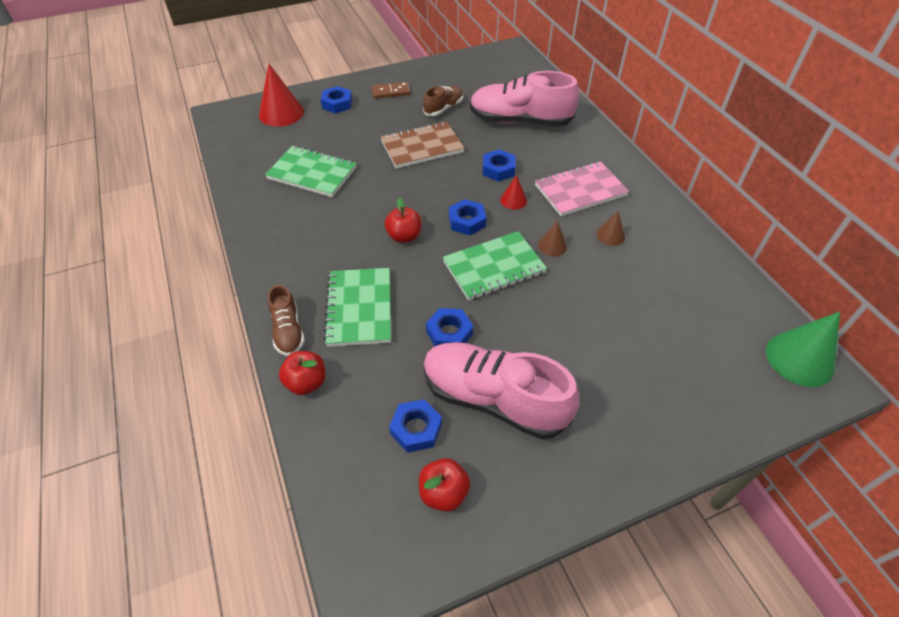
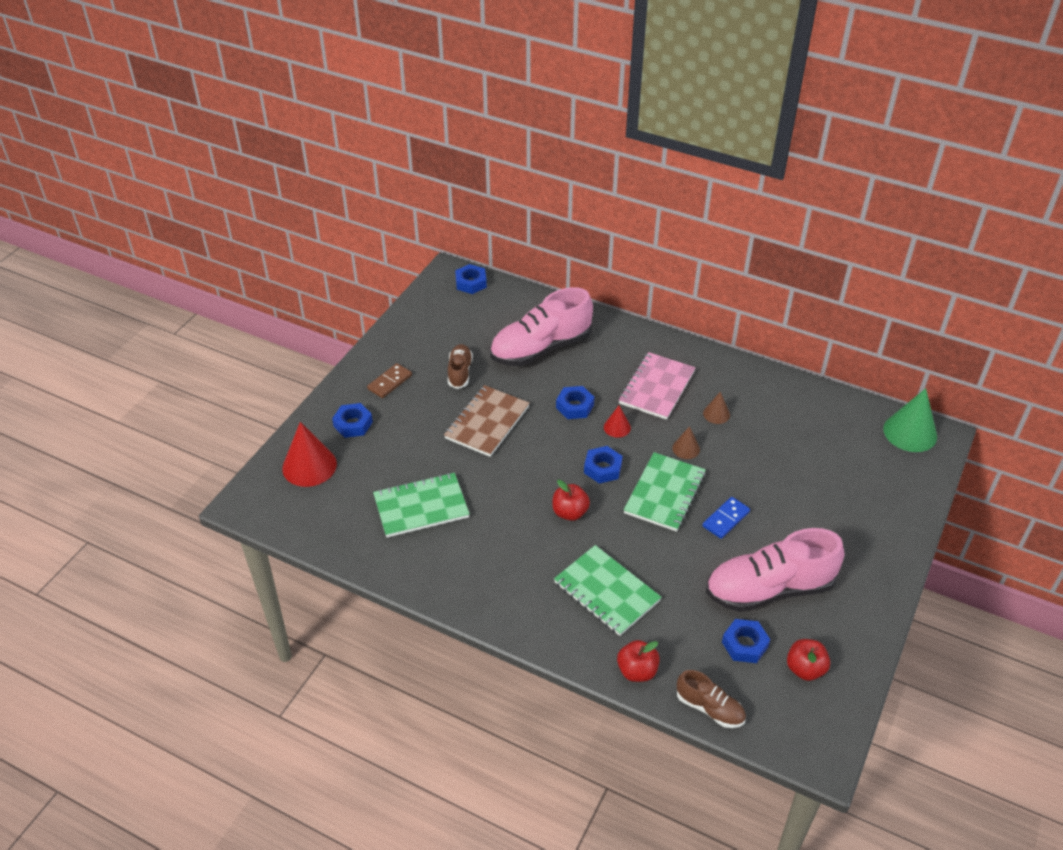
camera: 40 degrees left, 5 degrees down
brown shoe [268,285,305,356] -> brown shoe moved to [677,670,746,728]
blue nut [426,308,473,346] -> blue nut moved to [455,264,487,294]
none -> blue domino [702,497,750,539]

